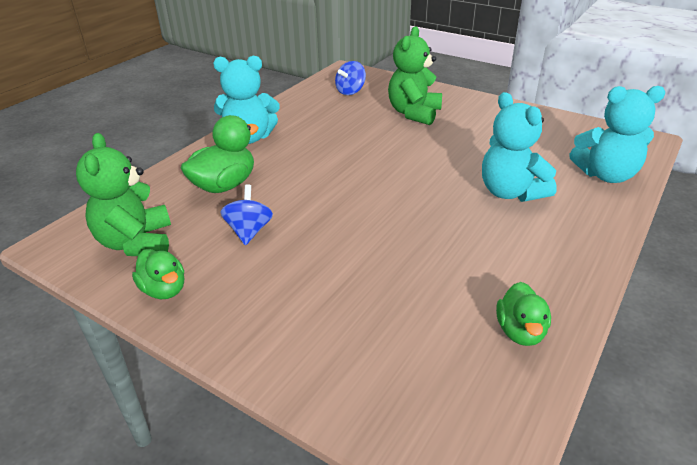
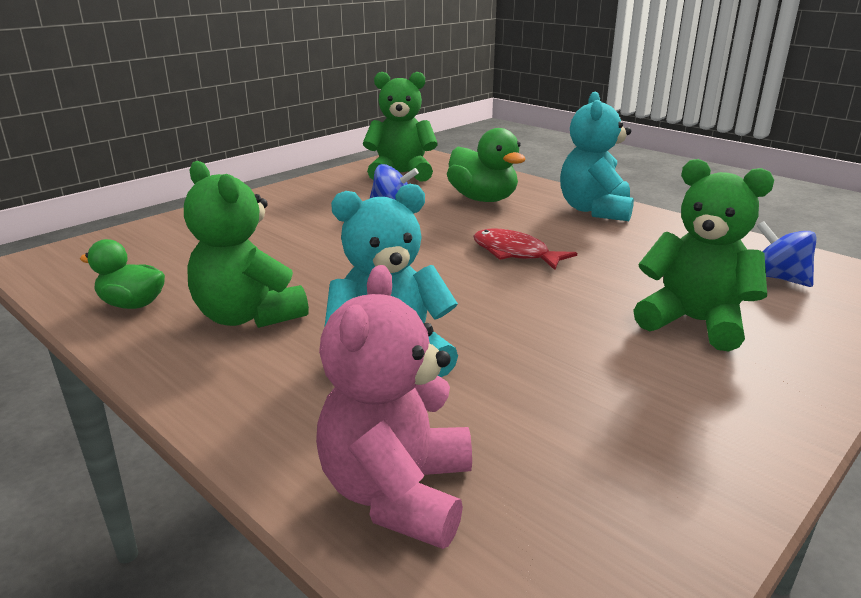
camera: 100 degrees right, 10 degrees down
green duck [132,249,184,299] -> none
turquoise teddy bear [569,86,666,183] -> pink teddy bear [316,265,472,549]
none -> green teddy bear [184,161,309,328]
none -> red fish [473,228,577,270]

